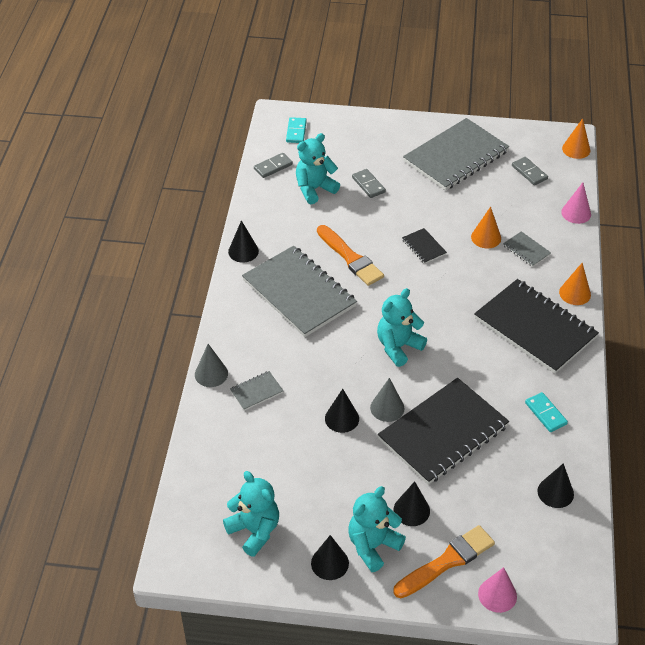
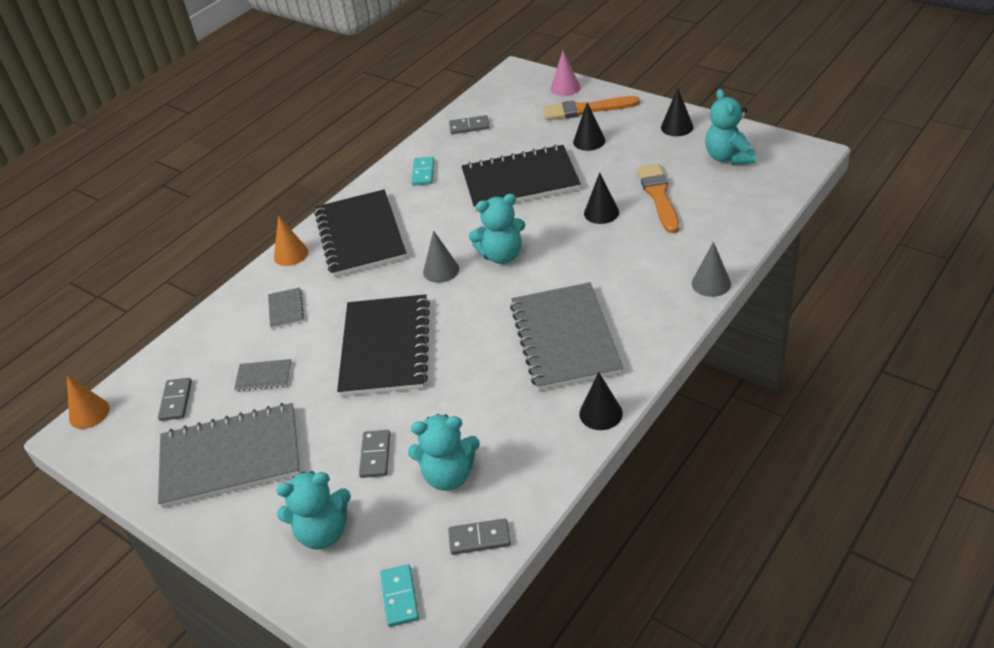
camera: 145 degrees left, 5 degrees down
grey notebook [230,371,283,410] -> grey notebook moved to [234,359,291,392]
turquoise domino [286,117,307,143] -> turquoise domino turned 45 degrees counterclockwise [380,564,419,627]
orange brush [317,225,384,286] -> orange brush moved to [637,164,679,233]
turquoise teddy bear [348,486,406,572] -> turquoise teddy bear moved to [276,471,351,550]
grey cone [370,378,405,422] -> grey cone moved to [423,230,459,283]
black notebook [402,228,447,264] -> black notebook [337,294,430,396], size x2.40
orange cone [471,207,501,249] -> none
black cone [537,463,574,508] -> grey domino [449,115,489,134]
pink cone [561,183,591,224] -> none

